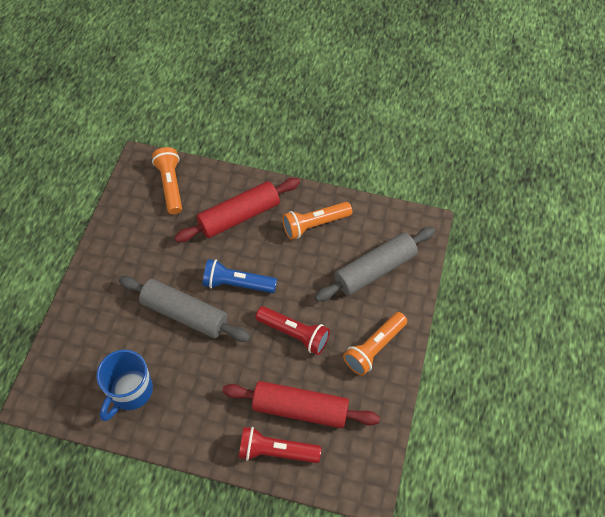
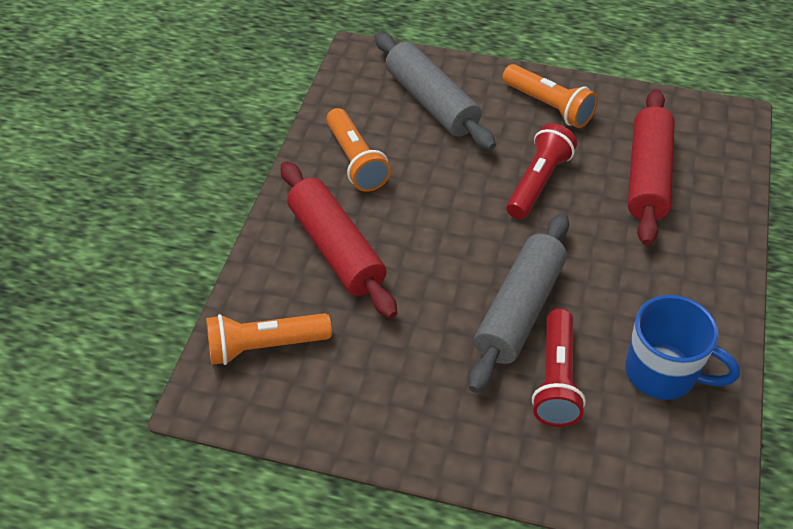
camera: 90 degrees left, 10 degrees down
blue flashlight [203,259,277,293] -> none
red flashlight [239,427,321,463] -> red flashlight moved to [532,309,586,427]

